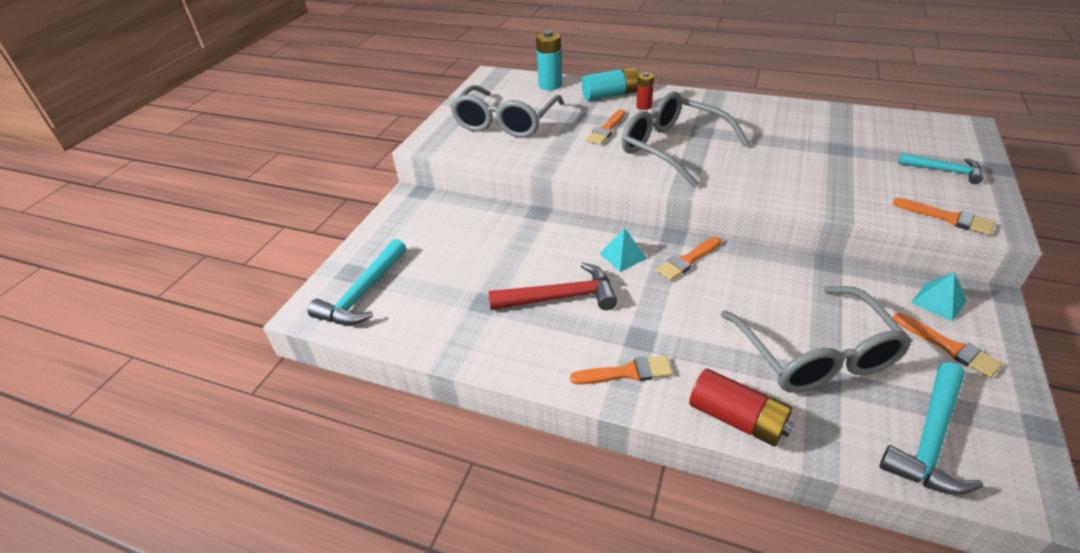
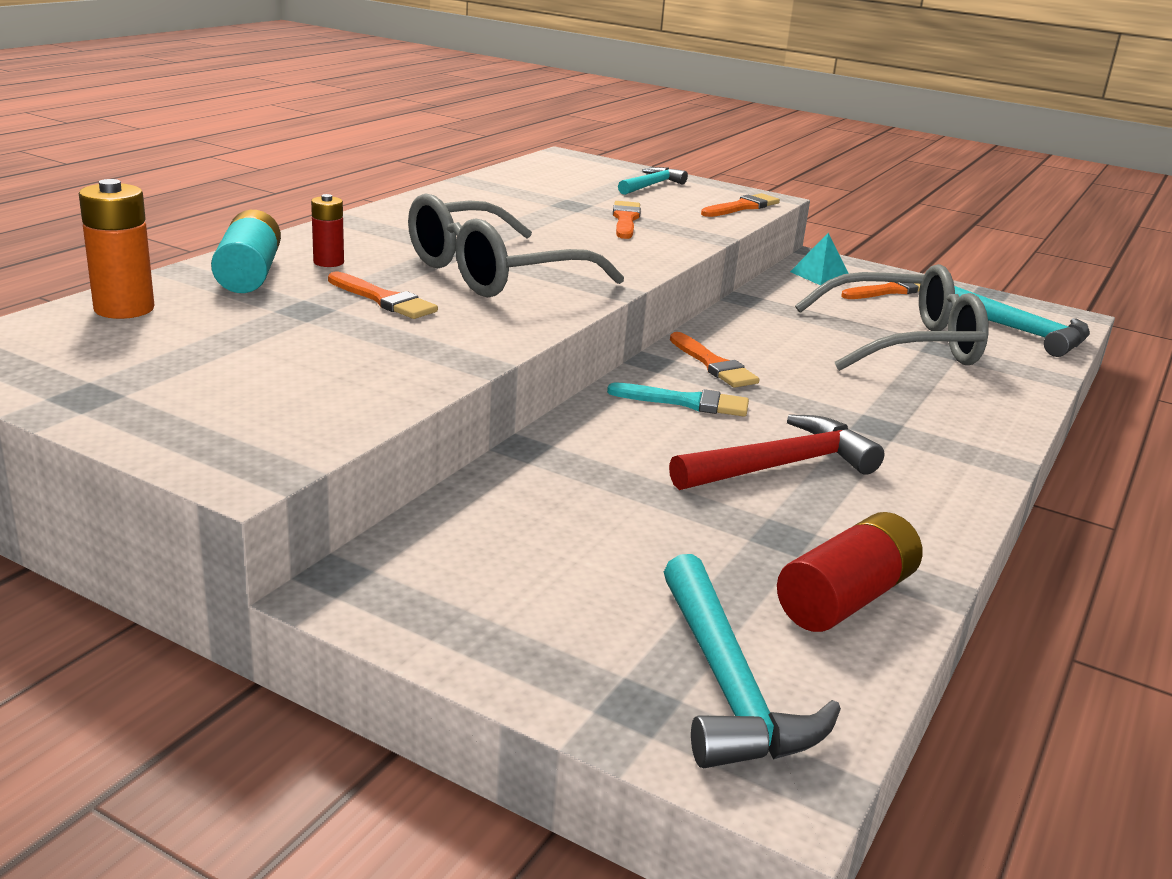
camera: 85 degrees left, 15 degrees down
turquoise hammer [308,239,406,325] -> turquoise hammer turned 45 degrees clockwise [664,554,841,768]
grey glasses [450,85,564,138] -> none
red hammer [488,263,618,310] -> red hammer turned 60 degrees clockwise [669,414,884,490]
turquoise battery [536,30,562,90] -> orange battery [79,179,155,319]
orange brush [570,356,673,384] -> orange brush moved to [613,201,641,239]
turquoise pyramid [599,228,648,272] -> turquoise brush [607,382,749,417]
red battery [689,369,794,446] -> red battery moved to [777,512,923,632]

